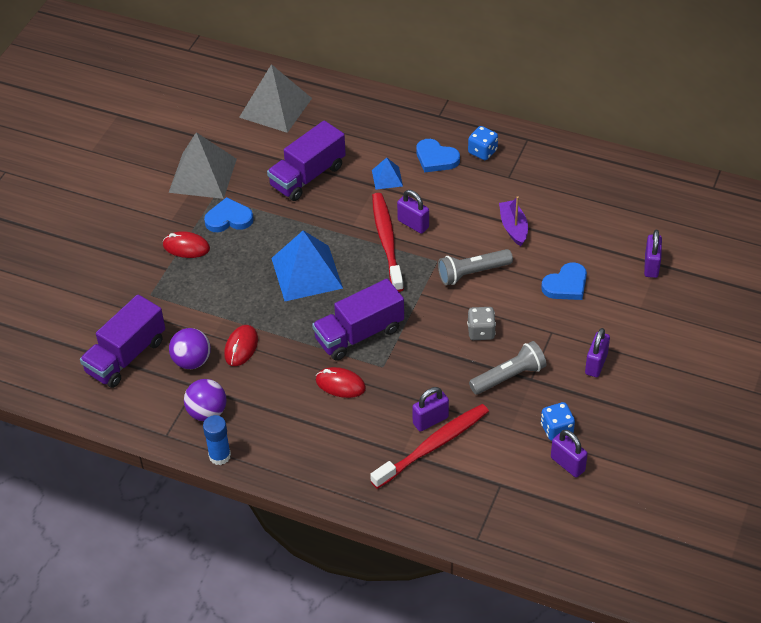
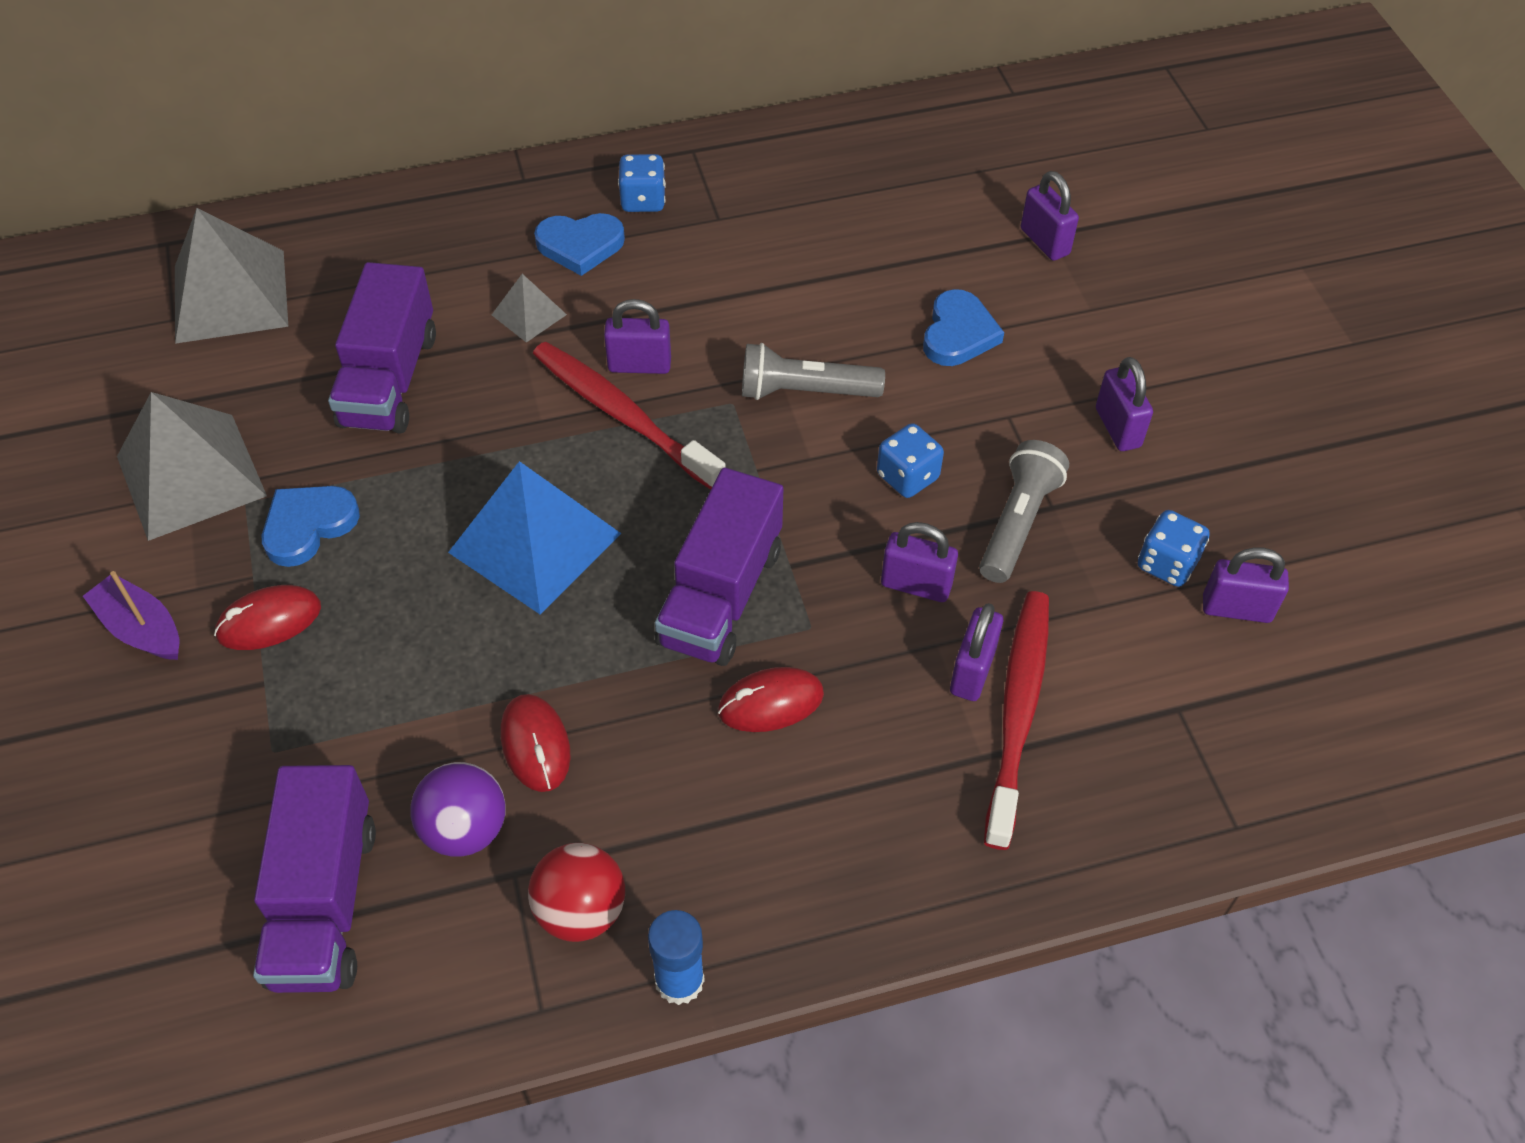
camera: 40 degrees left, 5 degrees up
purple ball [184,379,226,421] -> red ball [528,843,625,942]
blue pyramid [372,157,403,190] -> grey pyramid [492,274,567,343]
grey flashlight [438,249,513,285] -> grey flashlight turned 60 degrees clockwise [742,343,885,400]
grey dice [467,307,496,340] -> blue dice [877,423,944,498]
purple boat [499,196,528,246] -> purple boat moved to [83,571,179,660]
none -> purple padlock [881,522,958,602]

